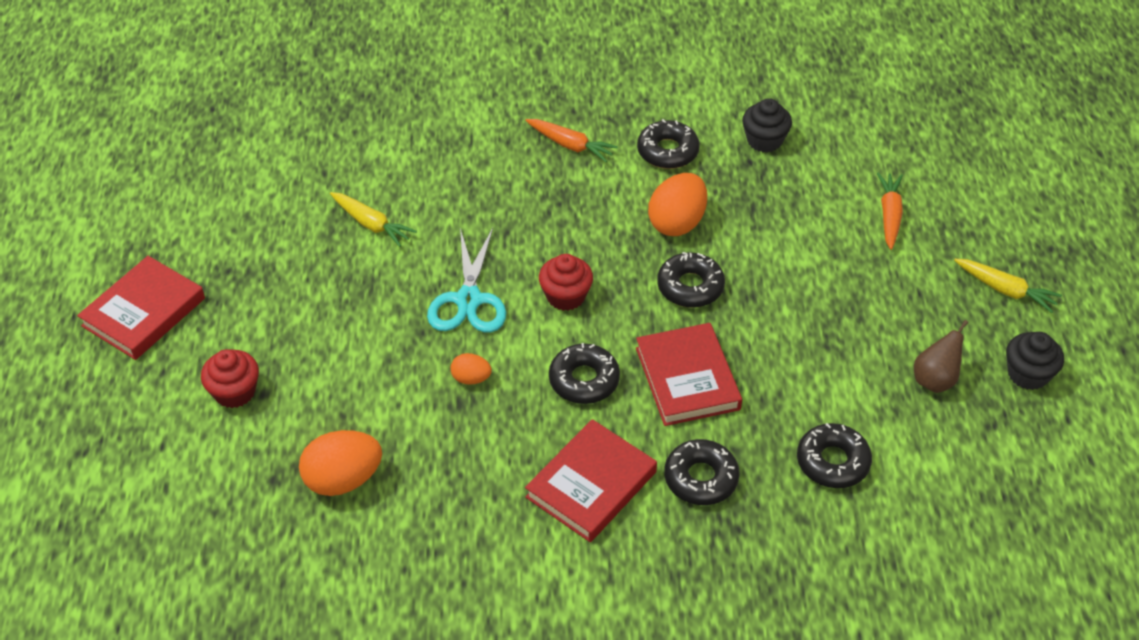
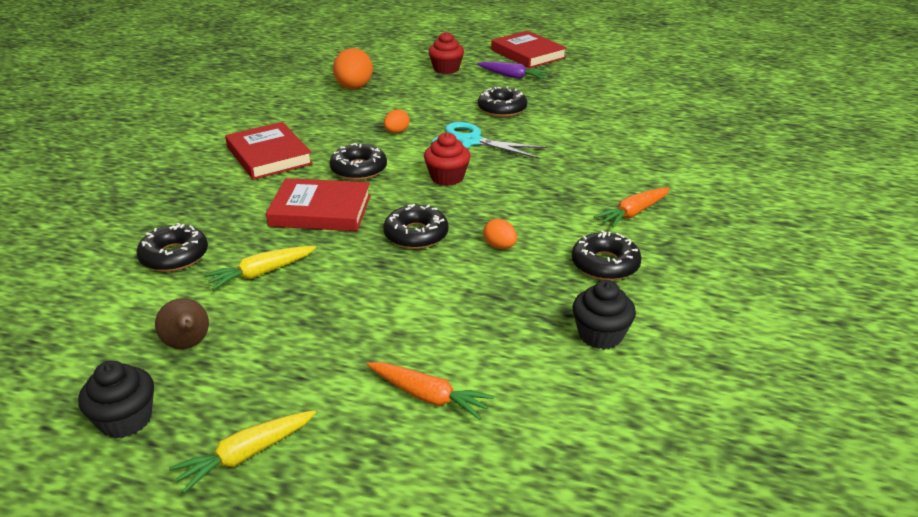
camera: 110 degrees right, 15 degrees down
yellow carrot [330,192,417,247] -> yellow carrot moved to [203,246,316,290]
orange egg [648,173,707,236] -> orange egg [483,219,517,249], size x0.53
black donut [664,439,740,505] -> black donut moved to [478,86,527,117]
none -> purple carrot [477,61,548,79]

